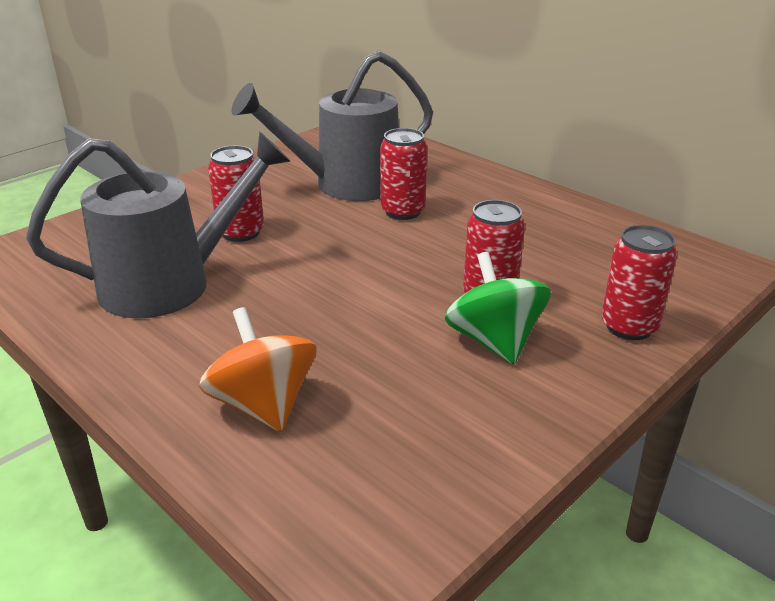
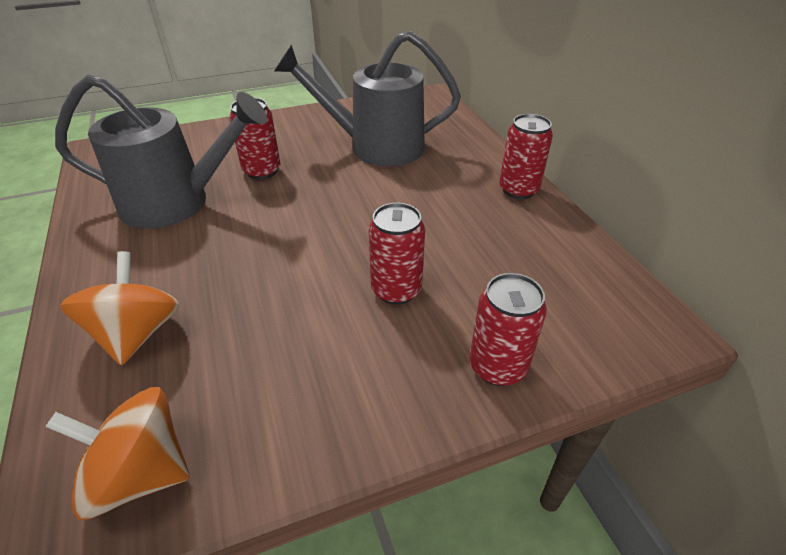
camera: 25 degrees right, 10 degrees up
red can [380,128,427,220] -> red can moved to [499,114,553,199]
green spinning top [445,252,551,365] -> none
none -> orange spinning top [45,387,190,520]

